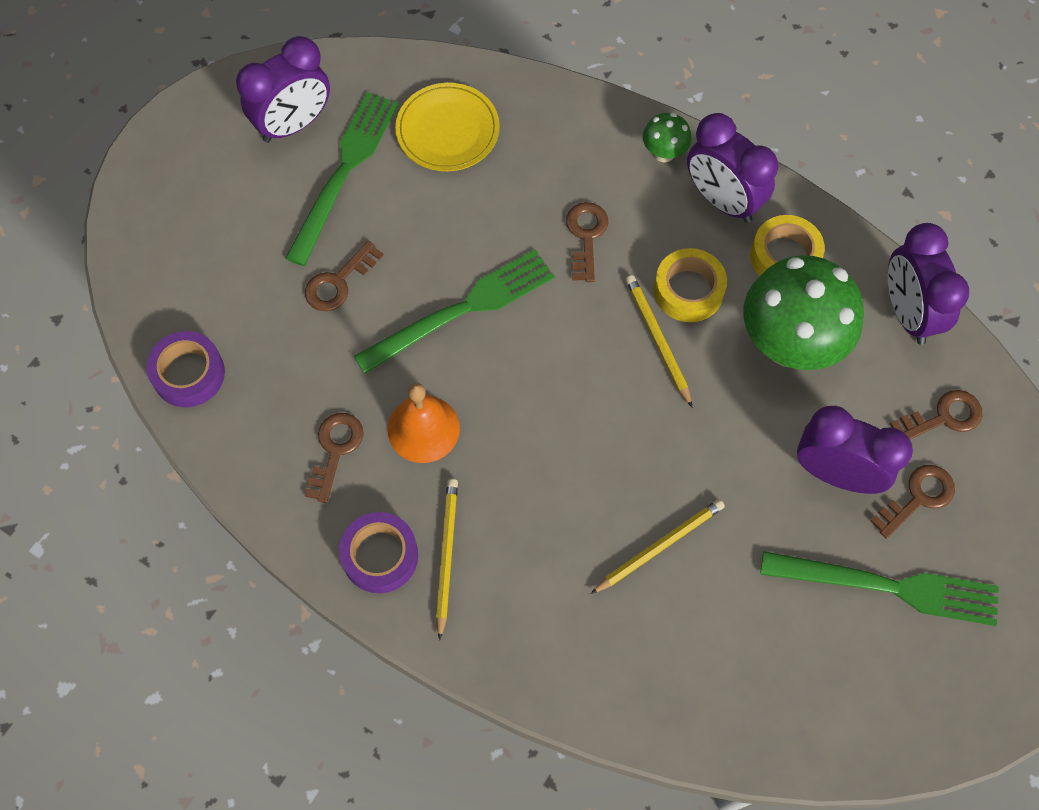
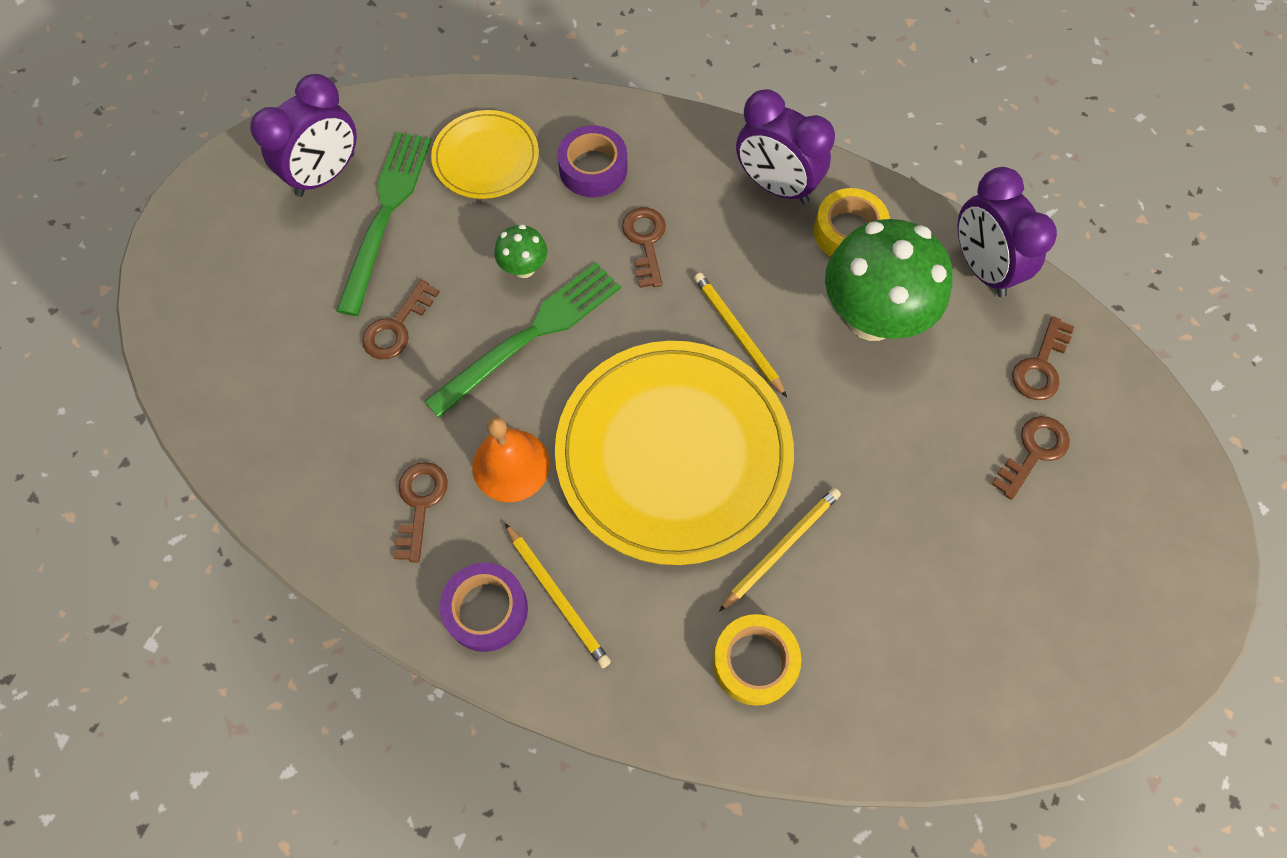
camera: 10 degrees left, 0 degrees up
purple tape [146,331,225,407] -> purple tape moved to [557,125,628,197]
yellow pencil [436,479,458,640] -> yellow pencil turned 150 degrees clockwise [505,523,611,668]
green mushroom [643,113,692,162] -> green mushroom moved to [494,225,547,278]
yellow tape [654,248,727,322] -> yellow tape moved to [713,614,801,706]
green fork [760,551,999,626] -> none
purple clock [797,406,913,494] -> none
brown key [890,390,982,439] -> brown key turned 150 degrees clockwise [1012,316,1074,400]
none -> yellow plate [555,341,794,565]

